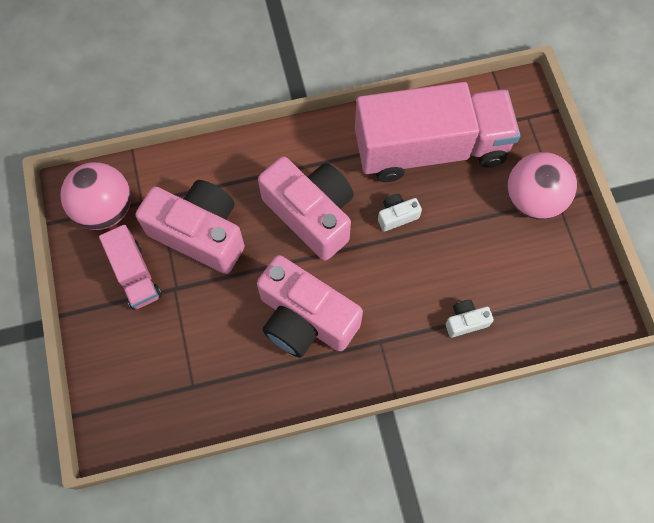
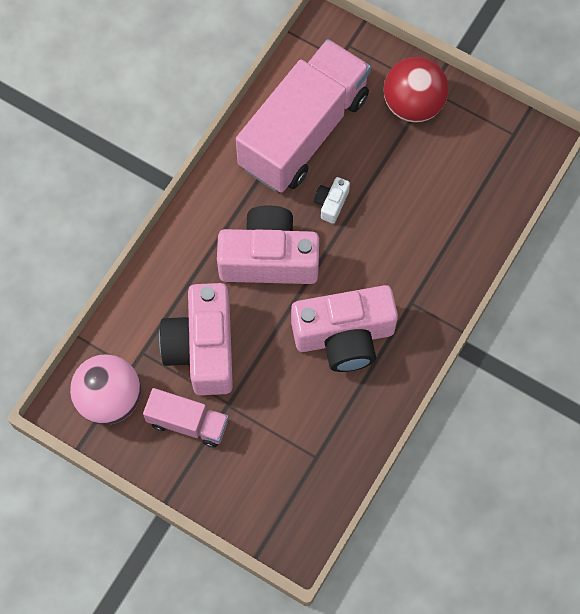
camera: 45 degrees left, 0 degrees up
pink camera [136,180,245,274] -> pink camera turned 75 degrees counterclockwise [159,283,233,395]
white camera [445,300,494,337] -> none
pink ball [508,152,577,220] -> red ball [384,57,449,122]

